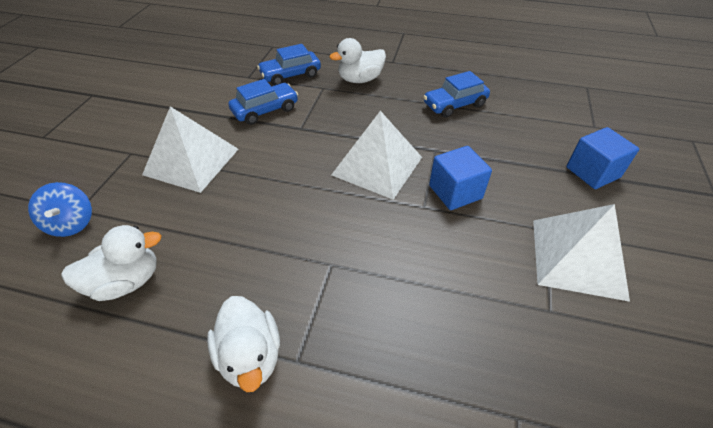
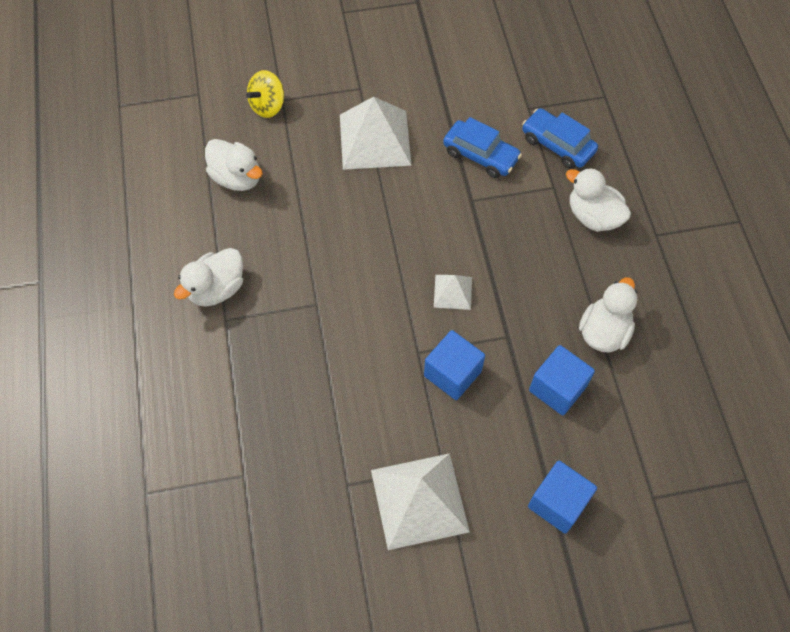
camera: 65 degrees right, 15 degrees up
blue spinning top [28,182,92,237] -> yellow spinning top [246,70,284,118]
white pyramid [331,111,422,200] -> white pyramid [434,275,472,310], size x0.50
blue car [423,71,490,118] -> white duck [579,277,637,352]
none -> blue cube [529,345,595,416]

